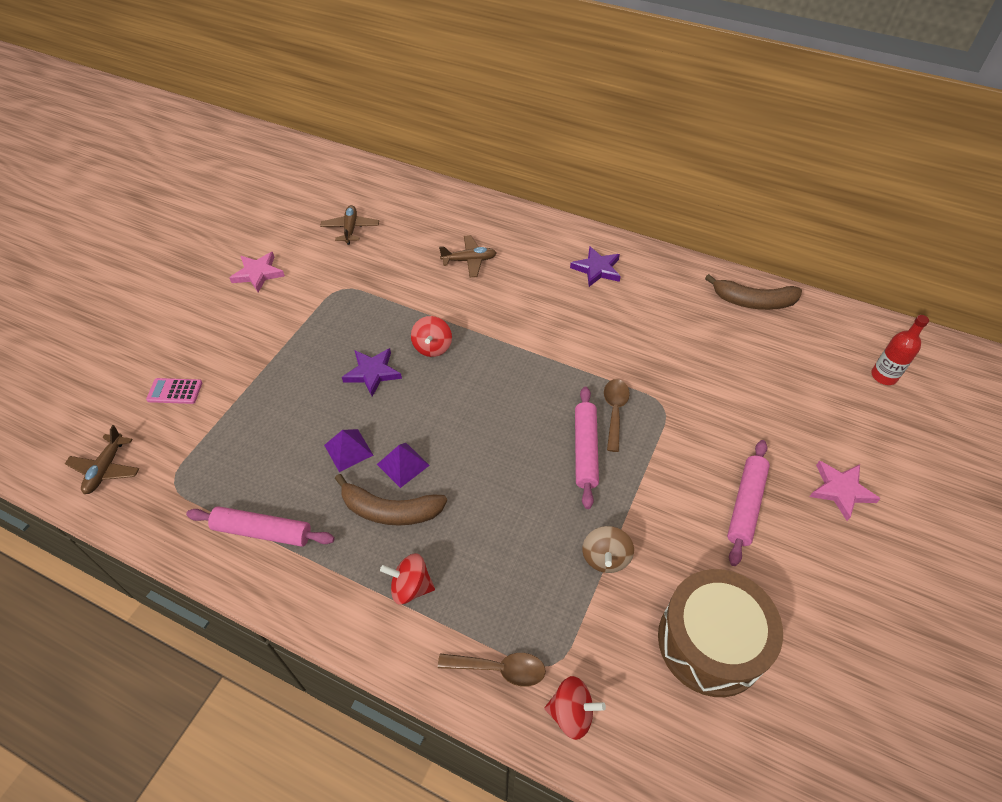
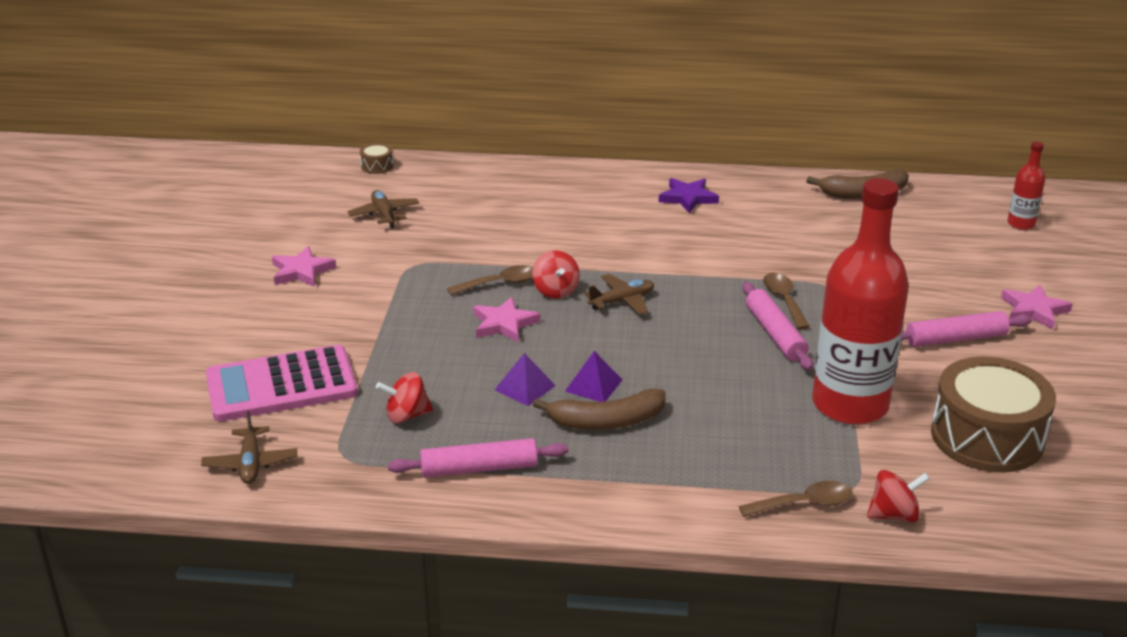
camera: 20 degrees left, 20 degrees down
pink calculator [146,378,202,404] -> pink calculator [206,345,358,422], size x2.34
purple star [342,348,402,397] -> pink star [473,297,540,343]
red spinning top [380,553,435,605] -> red spinning top moved to [376,372,433,423]
brown plane [439,235,496,277] -> brown plane moved to [584,274,654,315]
brown spinning top [582,526,634,573] -> red bottle [812,178,909,425]
pink rolling pin [727,440,770,566] -> pink rolling pin turned 75 degrees clockwise [901,311,1032,347]
none -> brown drum [360,143,394,174]
none -> brown spoon [447,265,533,295]

